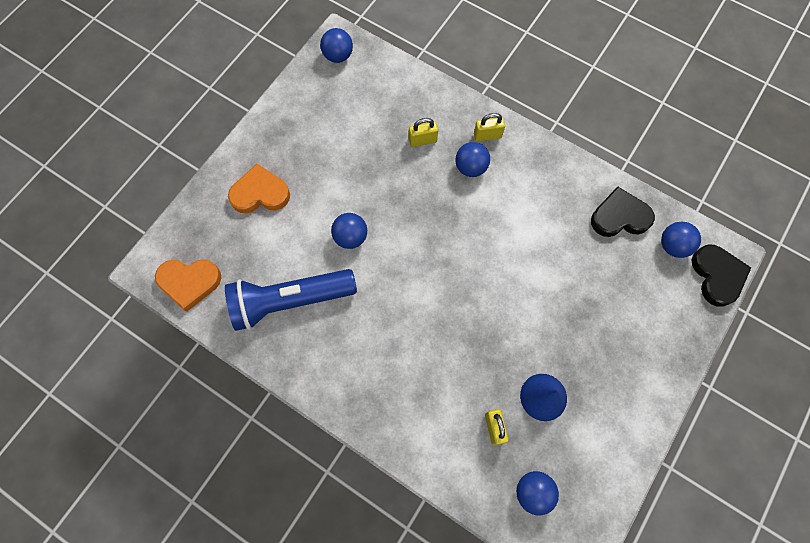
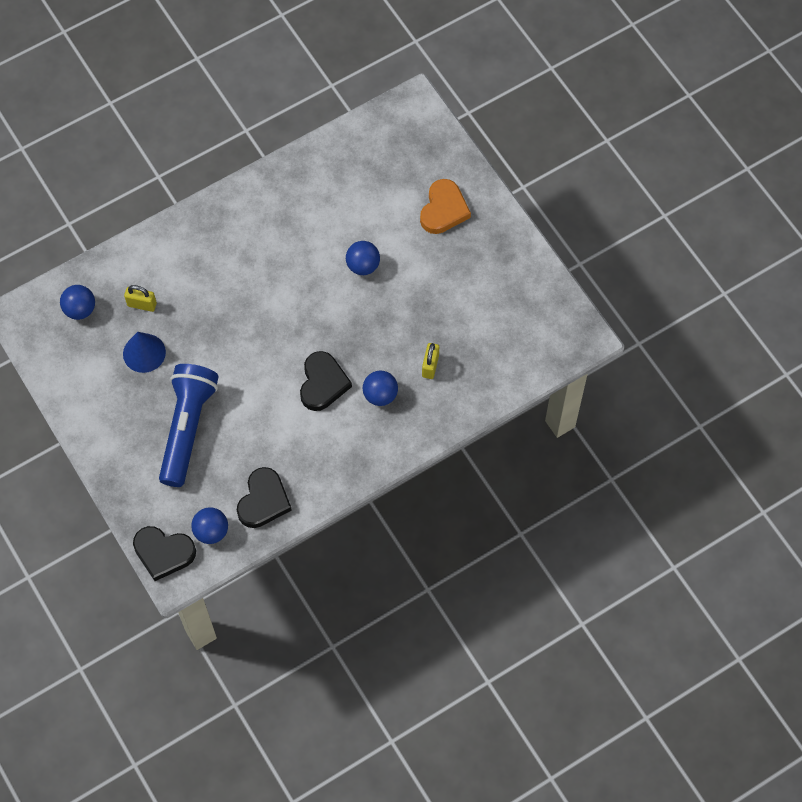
camera: 115 degrees right, 5 degrees down
orange heart [155,259,221,312] -> none
blue flashlight [225,269,357,331] -> blue flashlight moved to [159,364,219,487]
blue ball [320,28,353,63] -> none
yellow padlock [474,113,505,141] -> none
none -> black heart [300,351,352,411]

